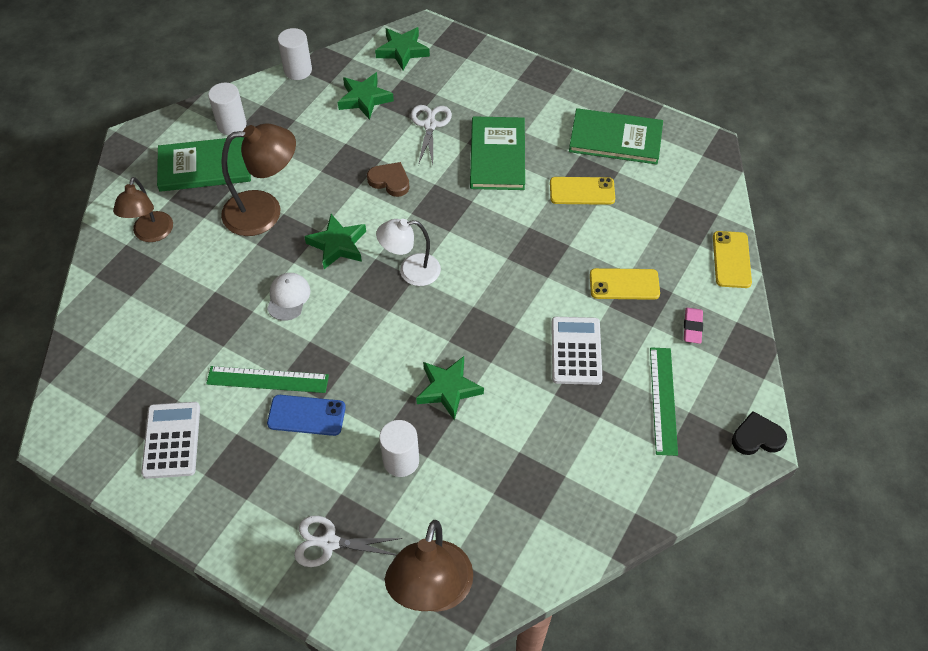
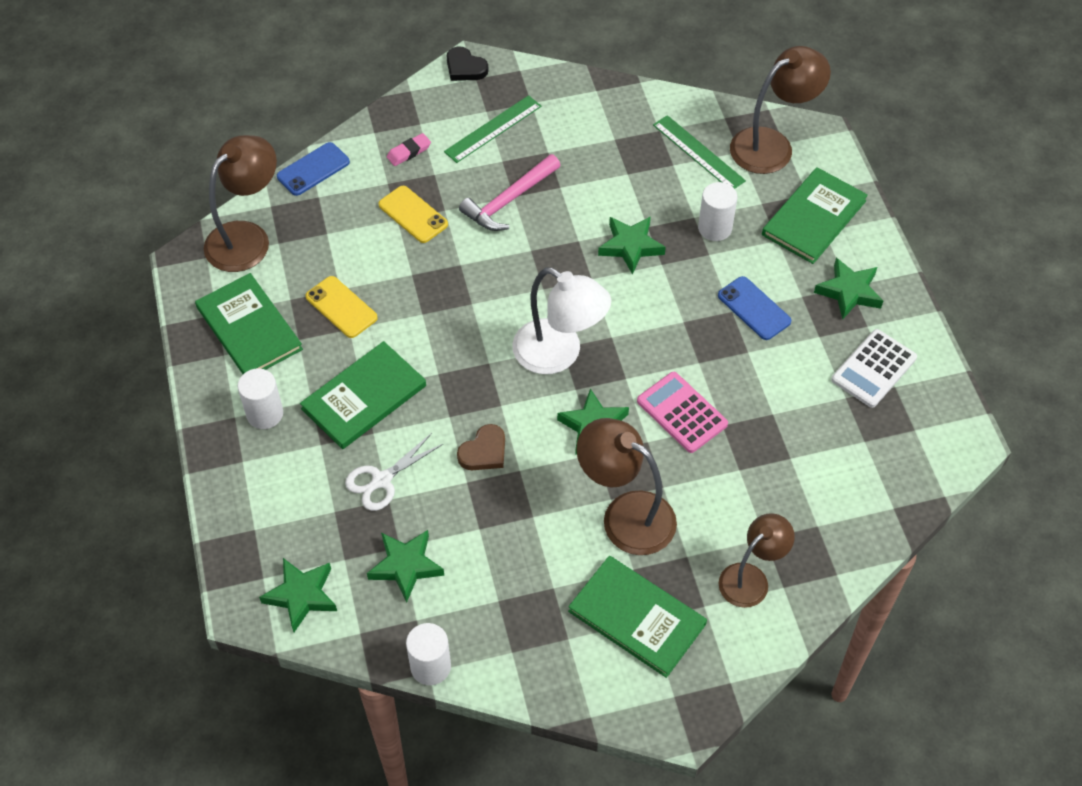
camera: 135 degrees left, 0 degrees up
green ruler [206,366,329,393] -> green ruler moved to [653,115,746,189]
white cylinder [208,83,247,135] -> white cylinder moved to [238,368,283,429]
white cap [267,273,310,321] -> pink calculator [637,372,728,453]
white scissors [294,516,403,567] -> green book [762,167,868,264]
brown heart [367,162,410,197] -> brown heart turned 120 degrees counterclockwise [457,424,505,470]
white lamp [376,219,441,286] -> white lamp [512,267,611,374], size x1.51
white calculator [551,317,603,385] -> pink hammer [459,154,561,231]
yellow phone [713,231,752,288] -> blue phone [277,142,350,196]
none -> brown lamp [204,135,277,272]
none -> green star [814,258,883,319]

